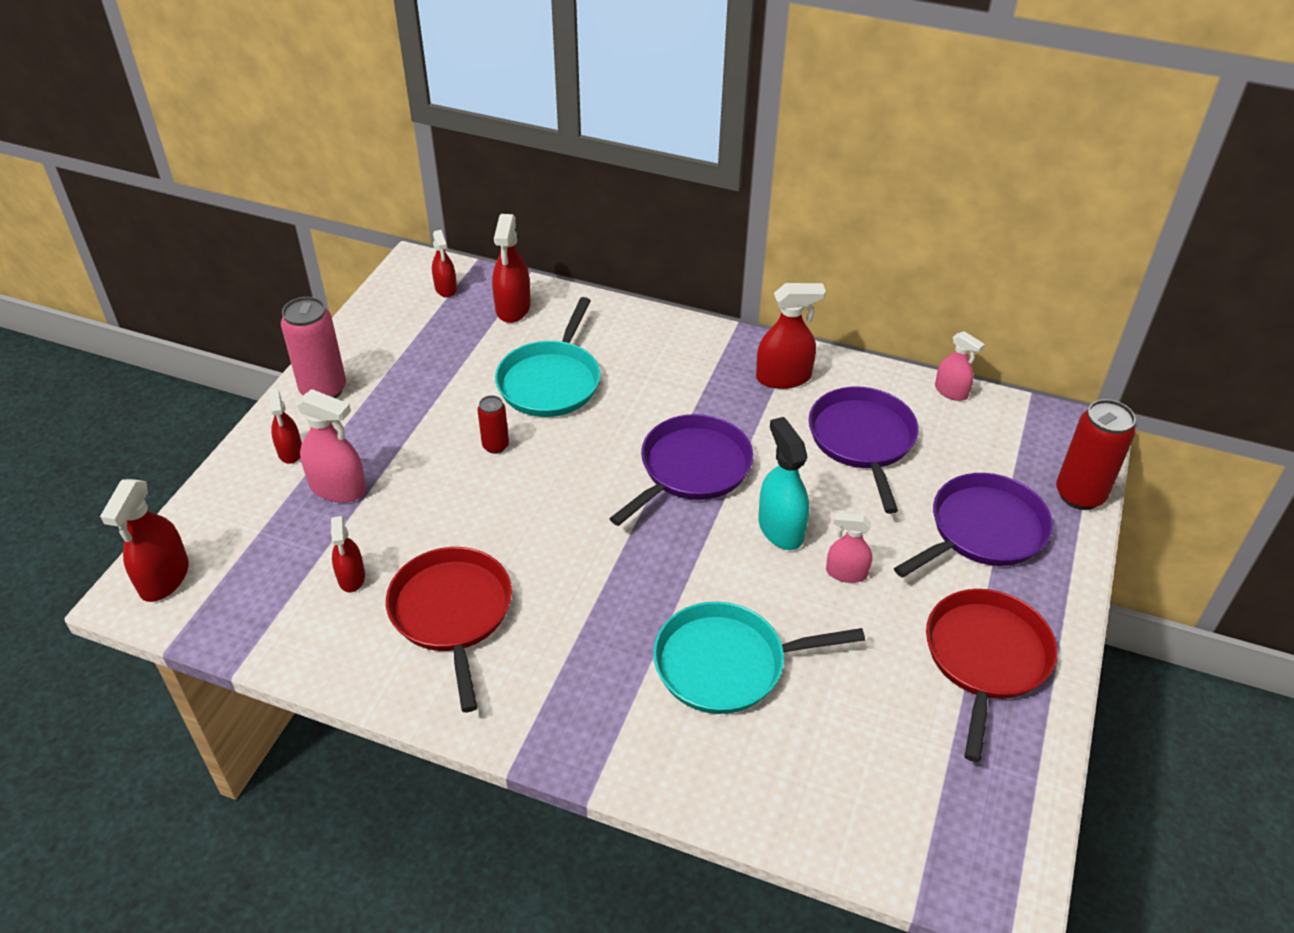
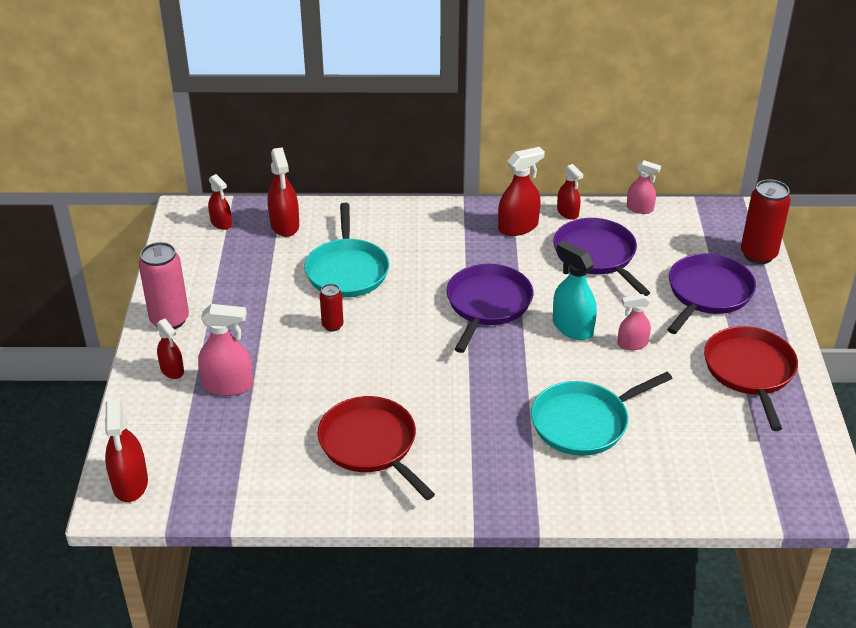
camera: 20 degrees left, 5 degrees down
red spray bottle [331,516,365,592] -> red spray bottle moved to [557,164,583,220]

